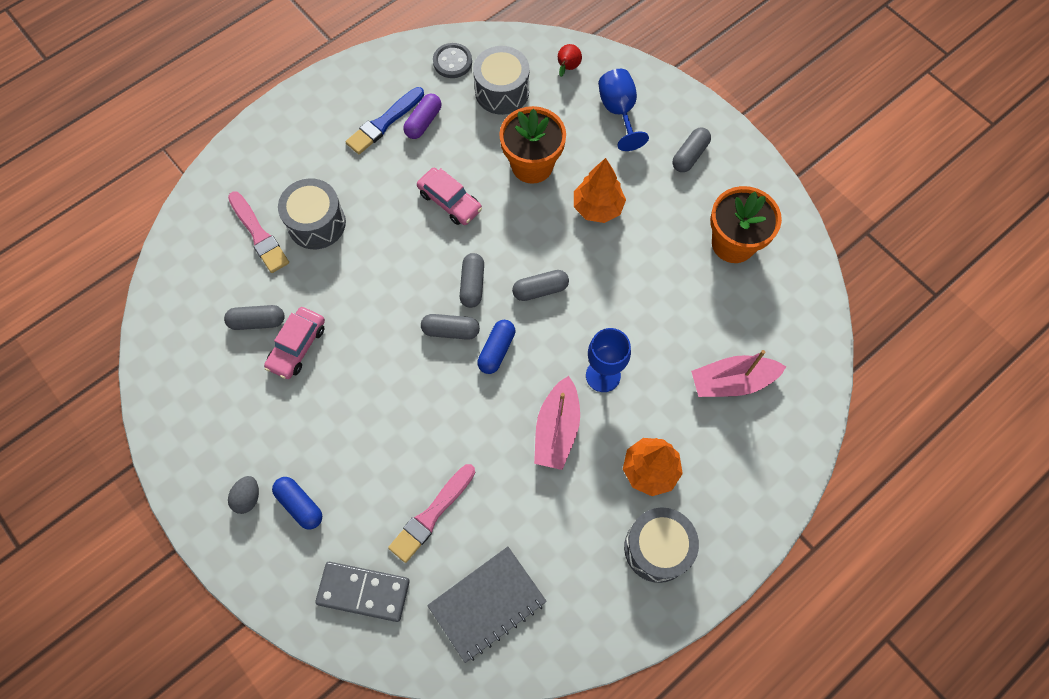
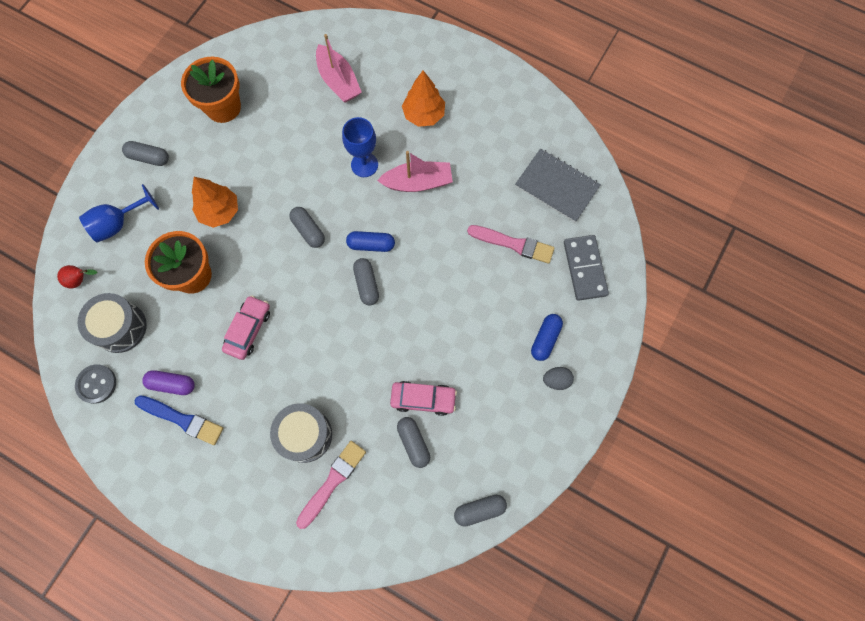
camera: 110 degrees left, 5 degrees up
grey capsule [460,253,484,308] -> grey capsule moved to [454,495,507,527]
grey drum [624,507,699,583] -> none

